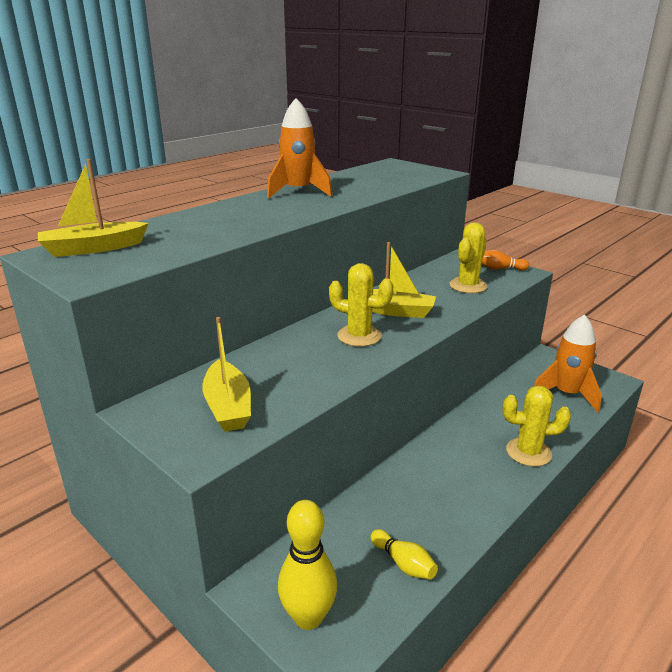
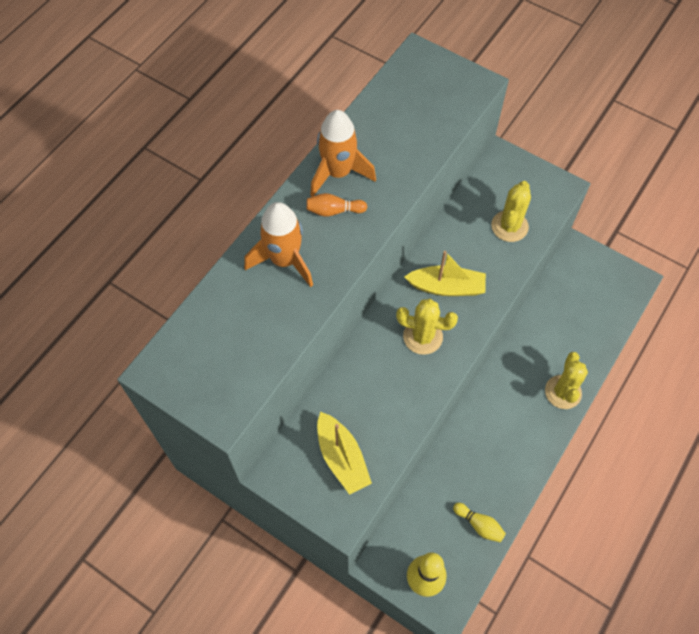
camera: 10 degrees left, 35 degrees up
yellow boat [38,159,149,257] -> none
orange bowling pin [482,250,529,271] -> orange bowling pin moved to [306,193,367,217]
yellow cactus [503,386,571,467] -> yellow cactus turned 75 degrees counterclockwise [545,352,588,409]
orange rocket [534,314,602,413] -> orange rocket moved to [244,202,313,287]

